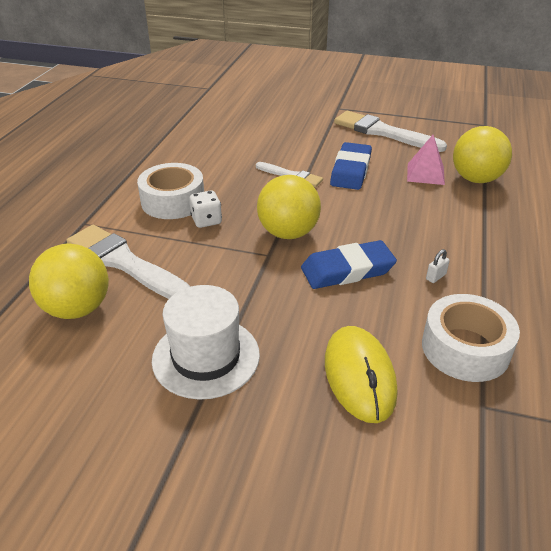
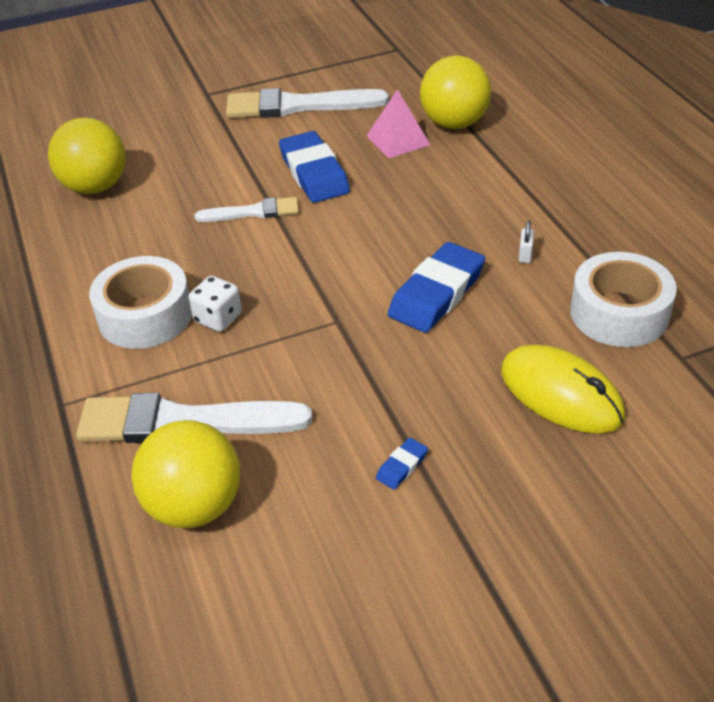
camera: 35 degrees left, 5 degrees up
white hat [152,285,260,400] -> blue eraser [376,438,428,490]
yellow ball [257,175,321,239] -> yellow ball moved to [48,118,126,194]

